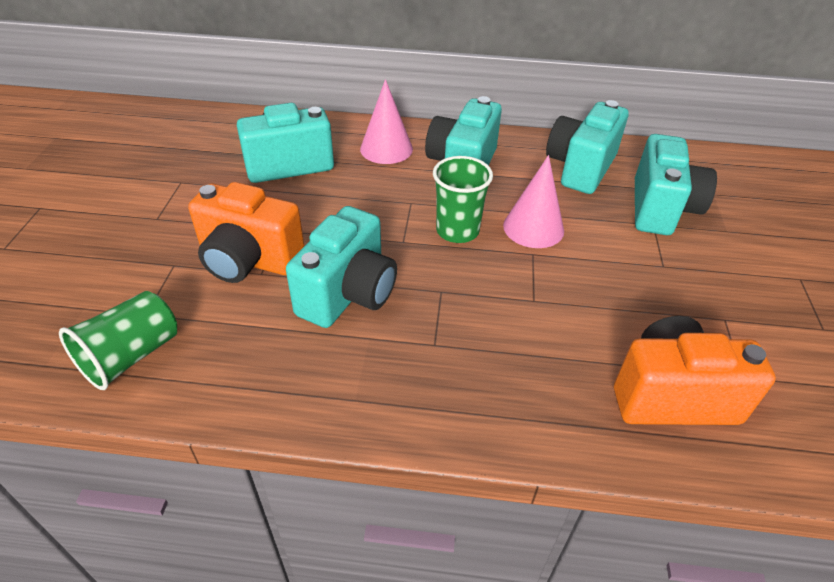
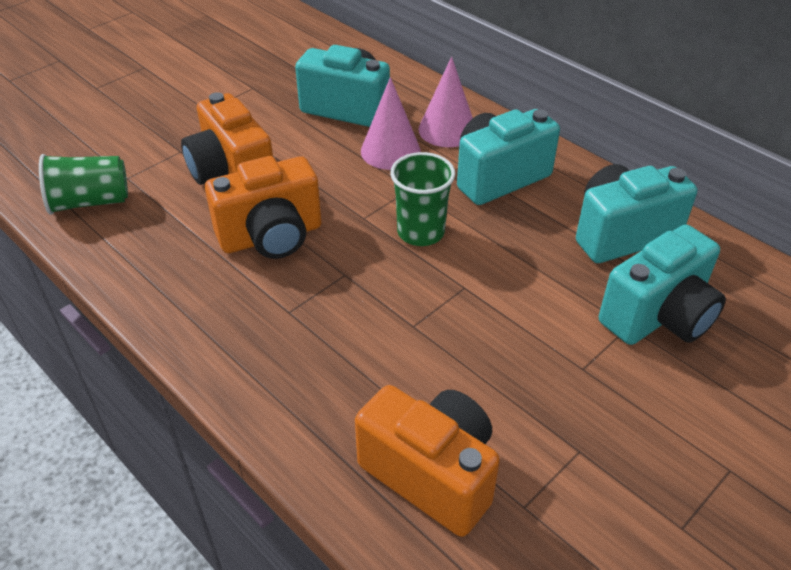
camera: 40 degrees right, 0 degrees up
turquoise camera [286,206,397,328] -> orange camera [205,156,322,259]
pink cone [503,155,564,248] -> pink cone moved to [361,77,421,170]

